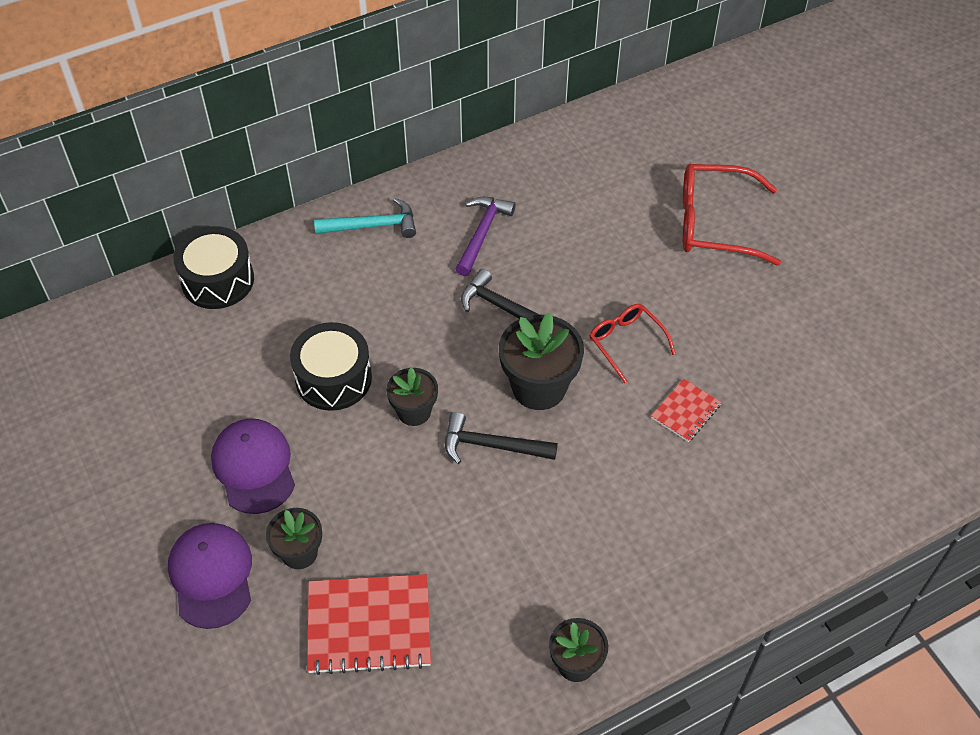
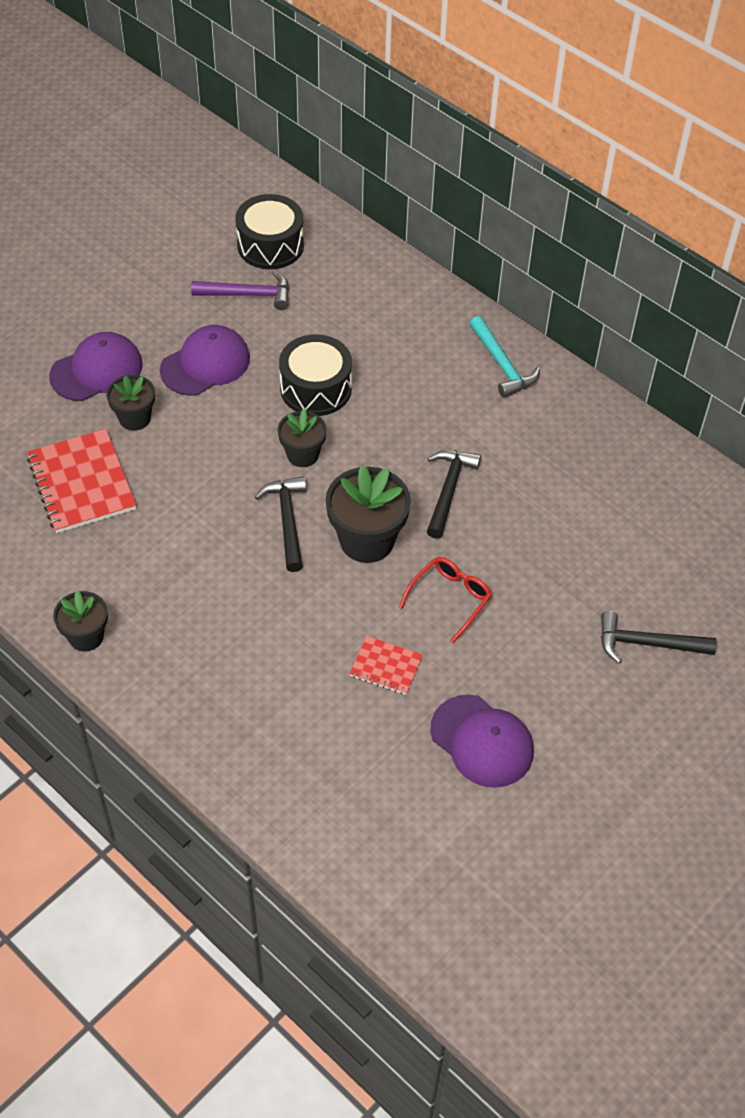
camera: 70 degrees right, 0 degrees up
black drum [173,226,254,309] -> black drum moved to [235,194,304,269]
purple hammer [456,197,516,276] -> purple hammer moved to [191,271,289,310]
red glasses [683,164,781,266] -> black hammer [601,611,717,663]
none -> purple cap [430,695,534,788]

